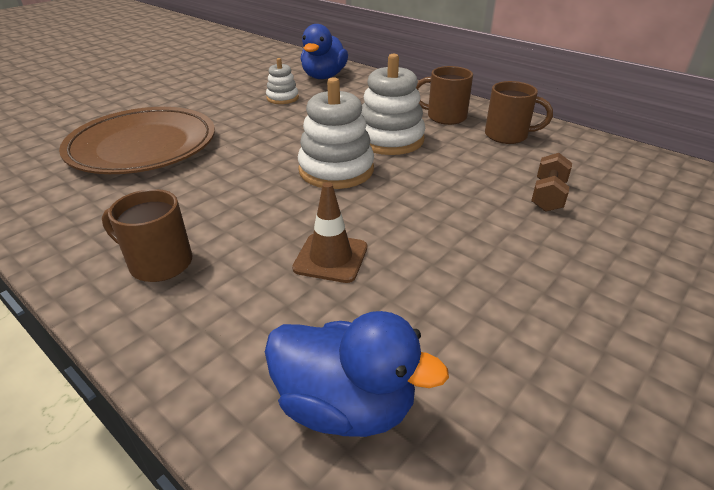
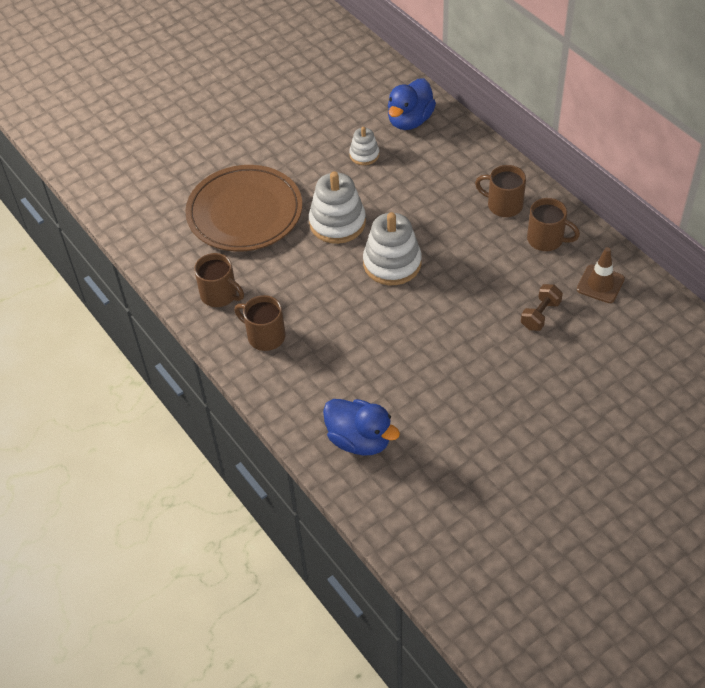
camera: 15 degrees right, 15 degrees up
brown traffic cone [292,182,367,283] -> brown traffic cone moved to [577,247,625,303]
white stacking toy [361,54,425,155] -> white stacking toy moved to [309,171,366,244]
none -> brown mug [194,253,244,307]

